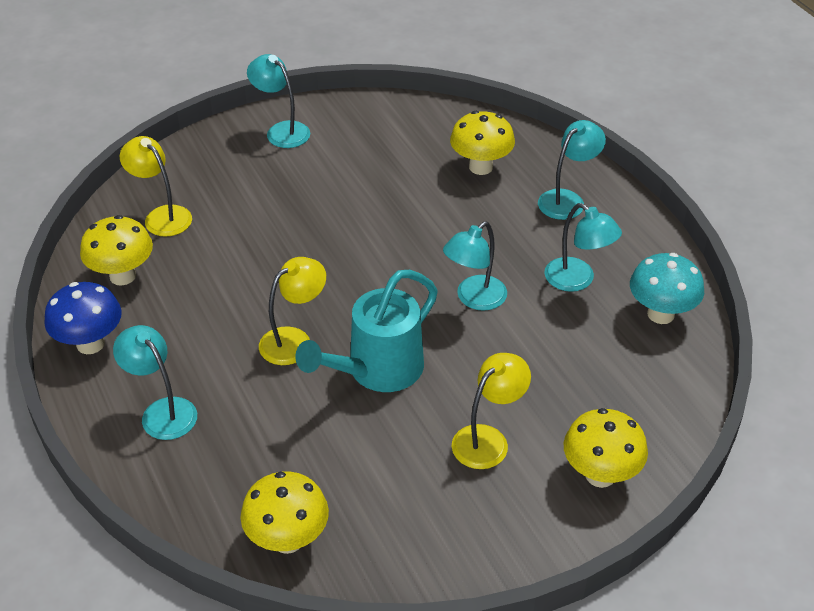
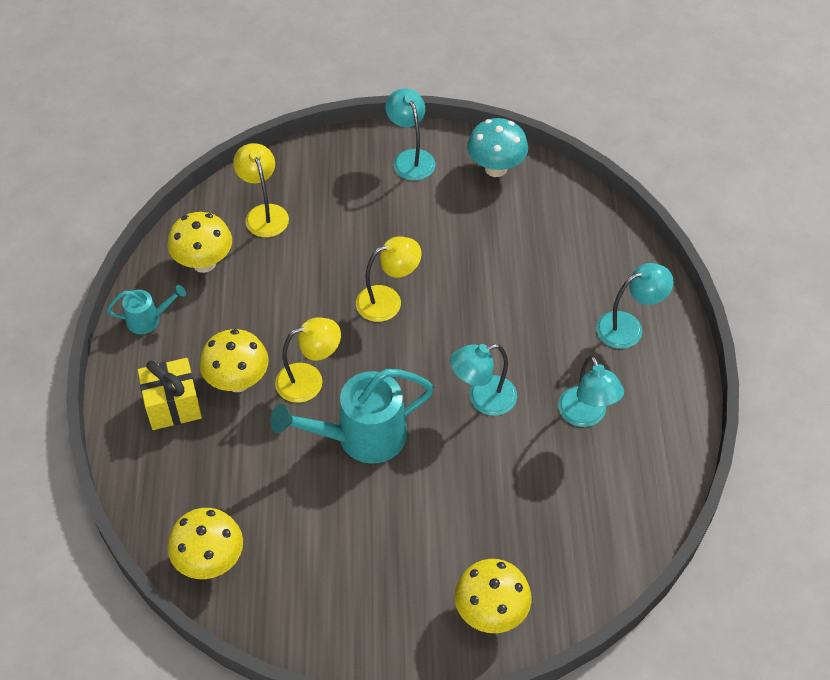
camera: 25 degrees right, 10 degrees up
blue mushroom [44,282,122,354] -> turquoise watering can [107,285,186,334]
turquoise lamp [113,325,197,440] -> yellow gift [138,358,202,430]
yellow mushroom [450,111,515,175] -> yellow mushroom moved to [200,329,269,392]
yellow lamp [452,353,531,469] -> yellow lamp moved to [356,236,422,322]
turquoise mushroom [630,253,704,324] -> turquoise mushroom moved to [467,118,528,177]

